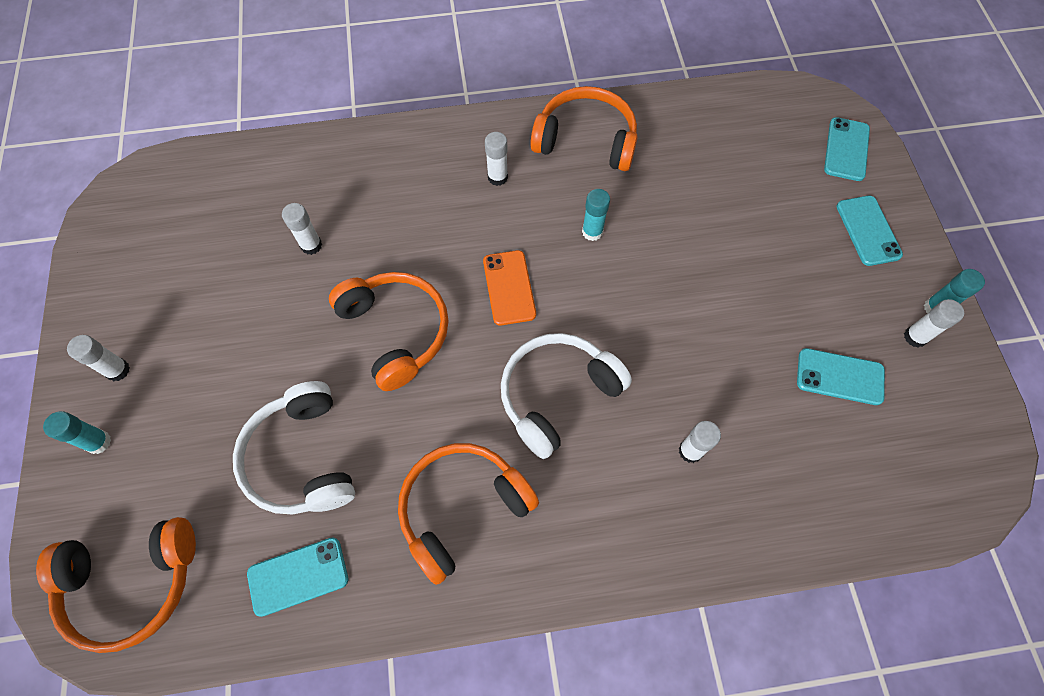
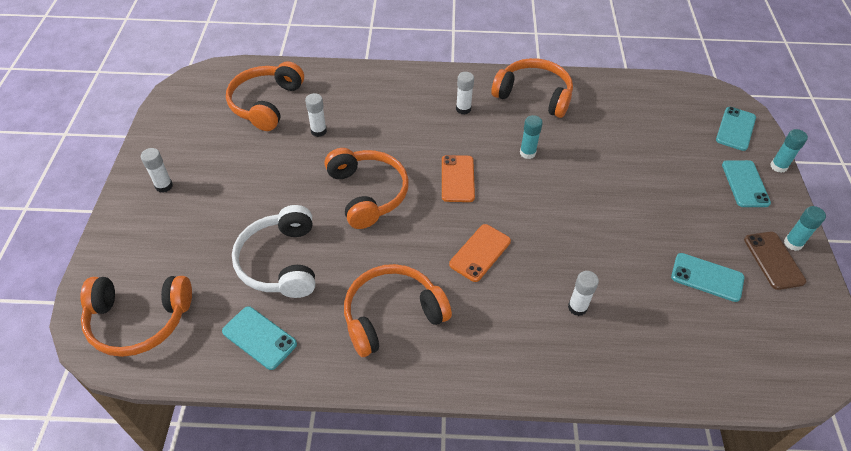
camera: 10 degrees right, 15 degrees down
turquoise glue stick [43,411,111,454] -> turquoise glue stick moved to [770,129,808,173]
turquoise phone [247,538,348,617] -> turquoise phone turned 45 degrees clockwise [222,306,297,370]
white headphones [501,333,632,459] -> orange phone [449,224,511,282]
white glue stick [904,299,964,347] -> brown phone [744,232,806,290]
none -> orange headphones [226,61,304,131]

